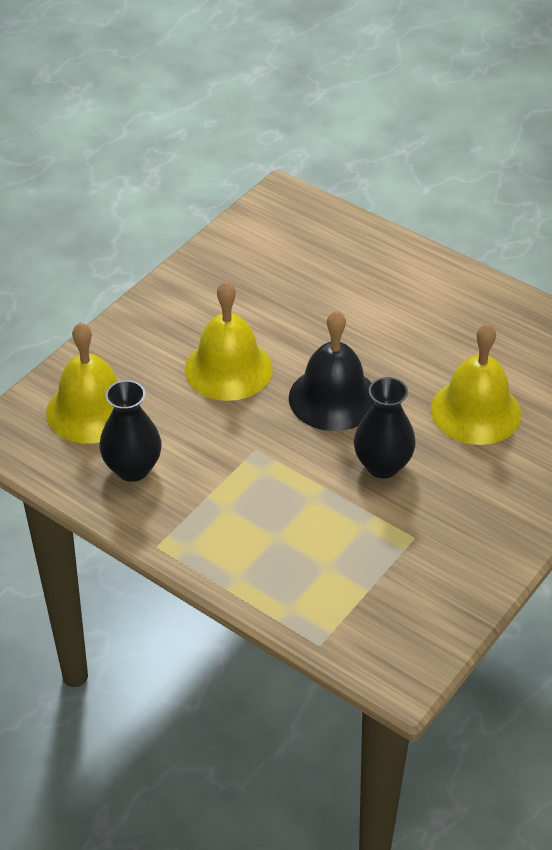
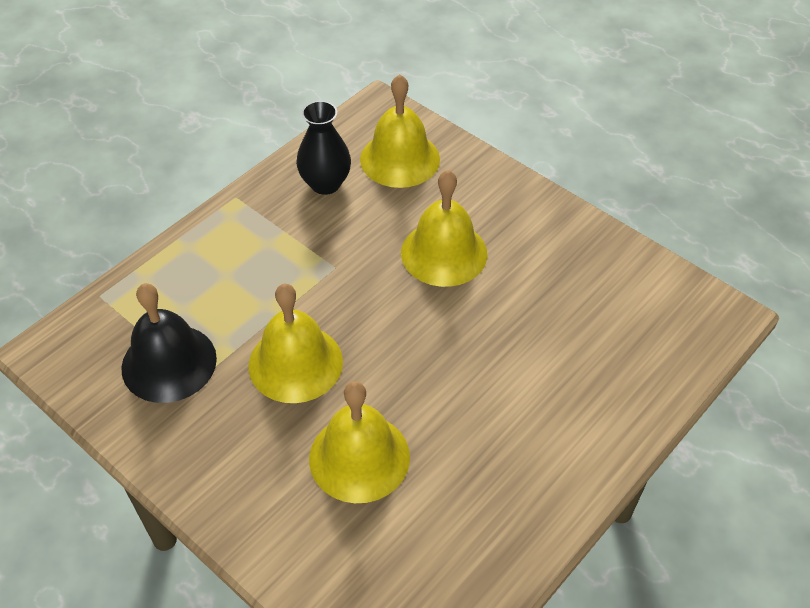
camera: 95 degrees right, 5 degrees up
black bell [289,310,375,431] -> black bell moved to [121,283,217,403]
black vase [354,377,416,478] -> yellow bell [248,284,343,403]

